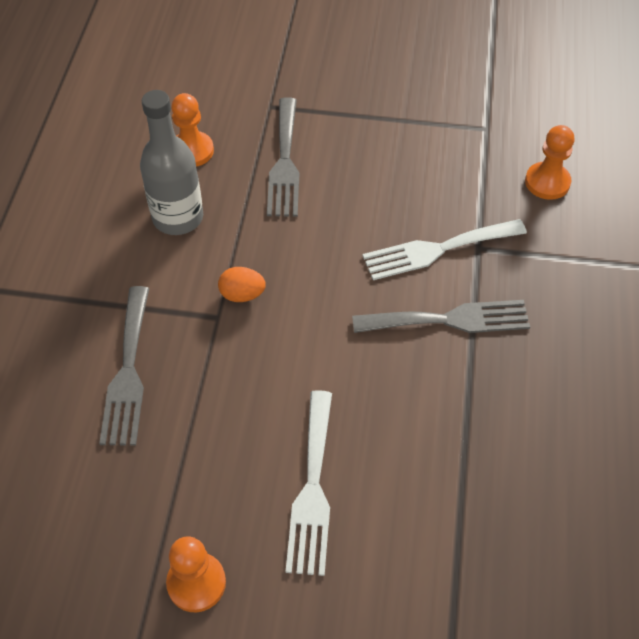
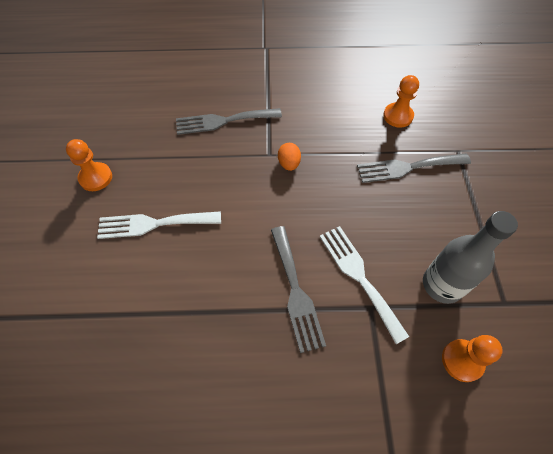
camera: 80 degrees right, 5 degrees up
grey bottle [140,90,203,235] -> grey bottle moved to [423,211,518,304]

